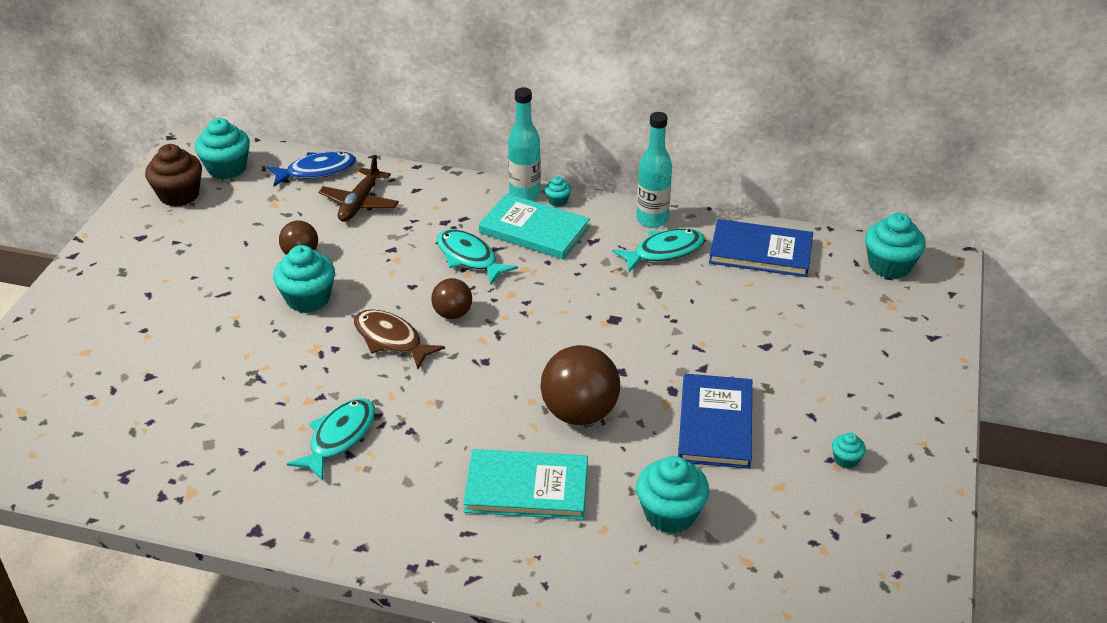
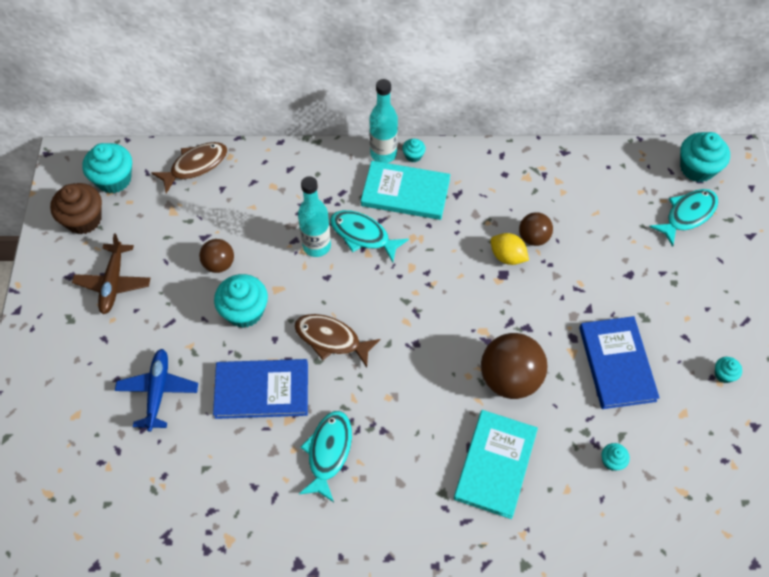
camera: 15 degrees left, 20 degrees up
blue fish [267,151,356,186] -> brown fish [151,142,227,193]
brown plane [318,155,399,222] -> brown plane moved to [72,233,150,314]
brown ball [431,278,472,319] -> brown ball moved to [519,212,553,246]
turquoise book [463,449,588,520] -> turquoise book turned 60 degrees counterclockwise [454,410,538,519]
turquoise fish [612,229,705,272] -> turquoise fish moved to [649,189,718,247]
turquoise cupcake [636,456,710,534] -> turquoise cupcake [601,443,630,471], size x0.49
turquoise bottle [637,112,672,228] -> turquoise bottle moved to [298,176,331,257]
blue book [709,219,813,277] -> blue book moved to [213,359,308,419]
none -> blue plane [115,349,198,432]
none -> yellow lemon [491,233,529,265]

